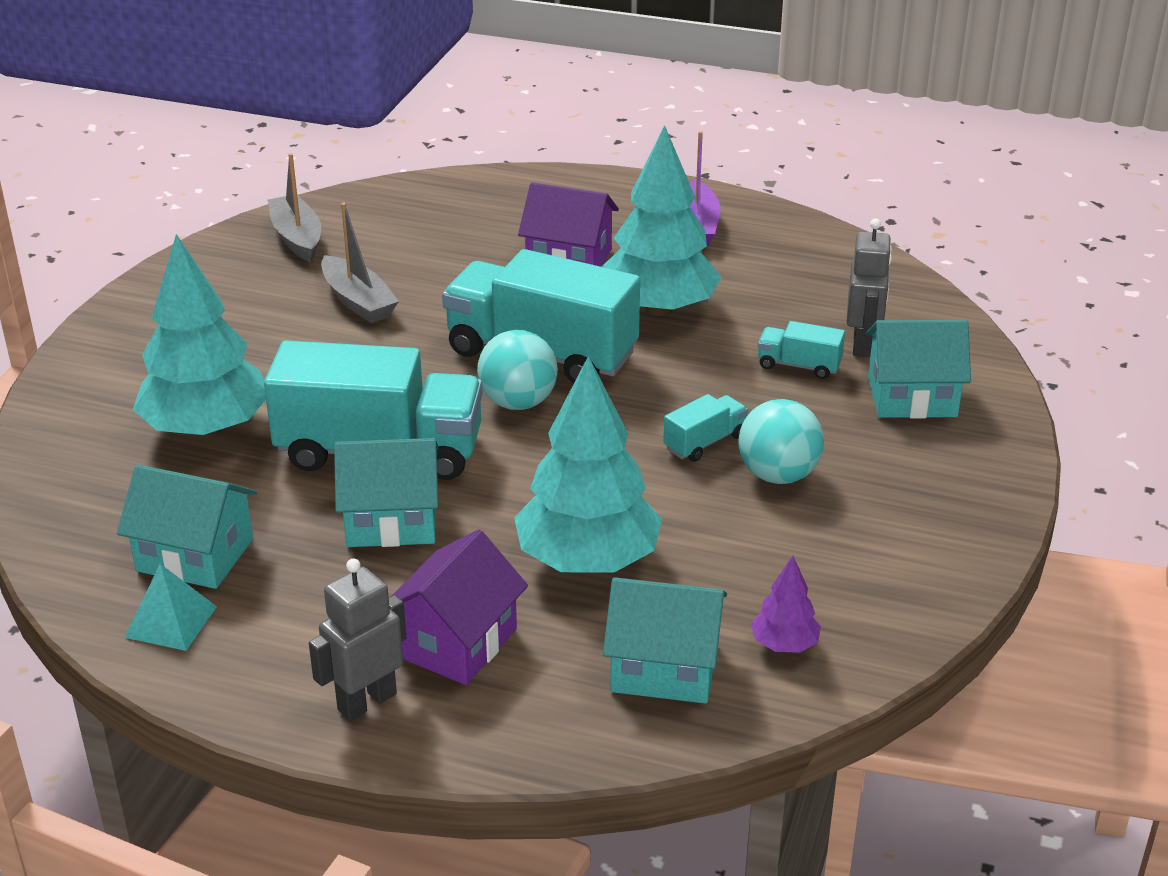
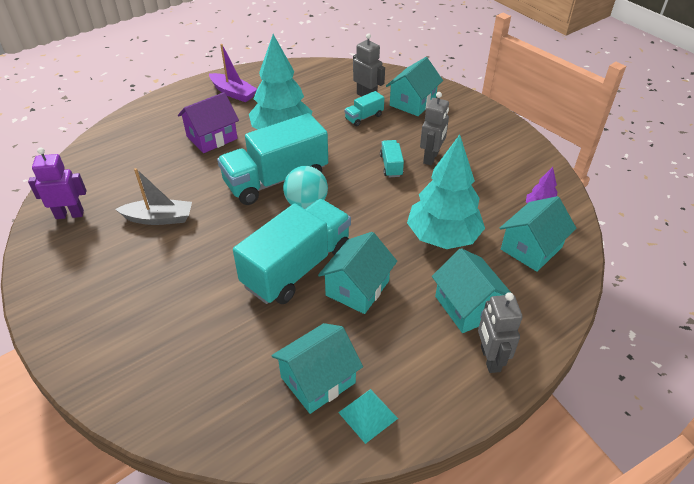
camera: 55 degrees left, 10 degrees up
turquoise tree [133,234,266,438] -> none
grey boat [267,153,321,262] -> purple robot [28,147,86,219]
purple house [392,529,528,685] -> turquoise house [432,248,511,333]
turquoise ball [738,399,824,484] -> grey robot [420,92,449,165]

